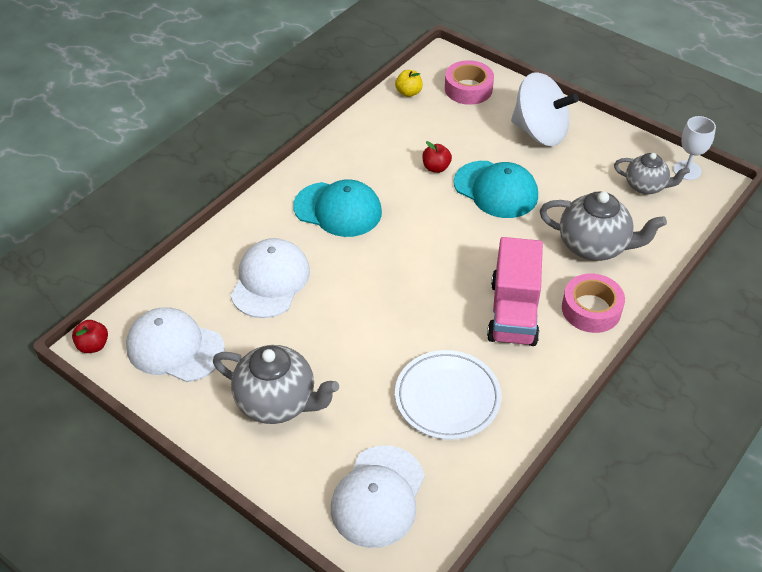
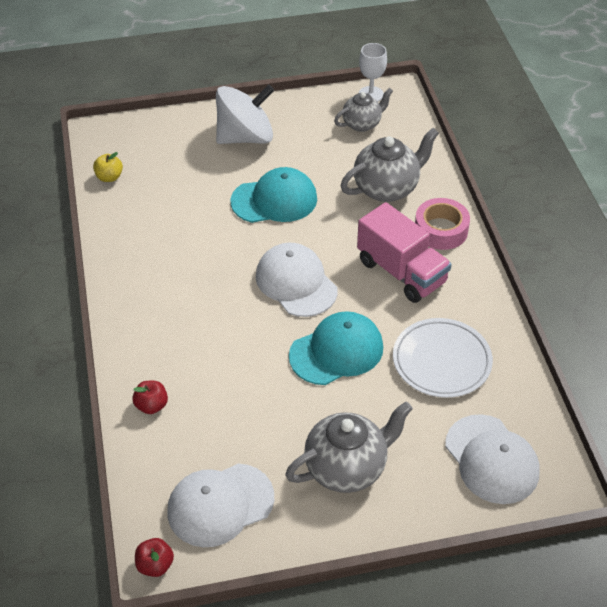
camera: 50 degrees left, 0 degrees up
white cap [231,238,310,318] -> white cap moved to [256,243,338,317]
turquoise cap [293,179,382,237] -> turquoise cap moved to [289,311,383,385]
red apple [422,141,452,173] -> red apple moved to [132,381,168,414]
pink tape [445,60,494,105] -> none

